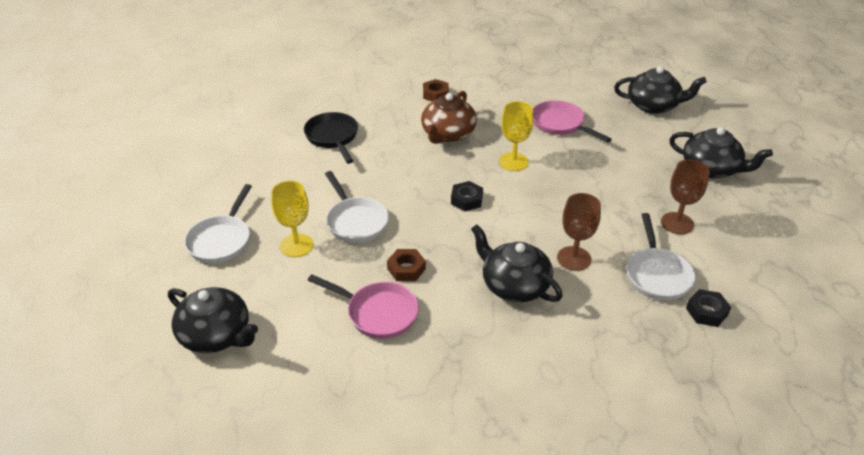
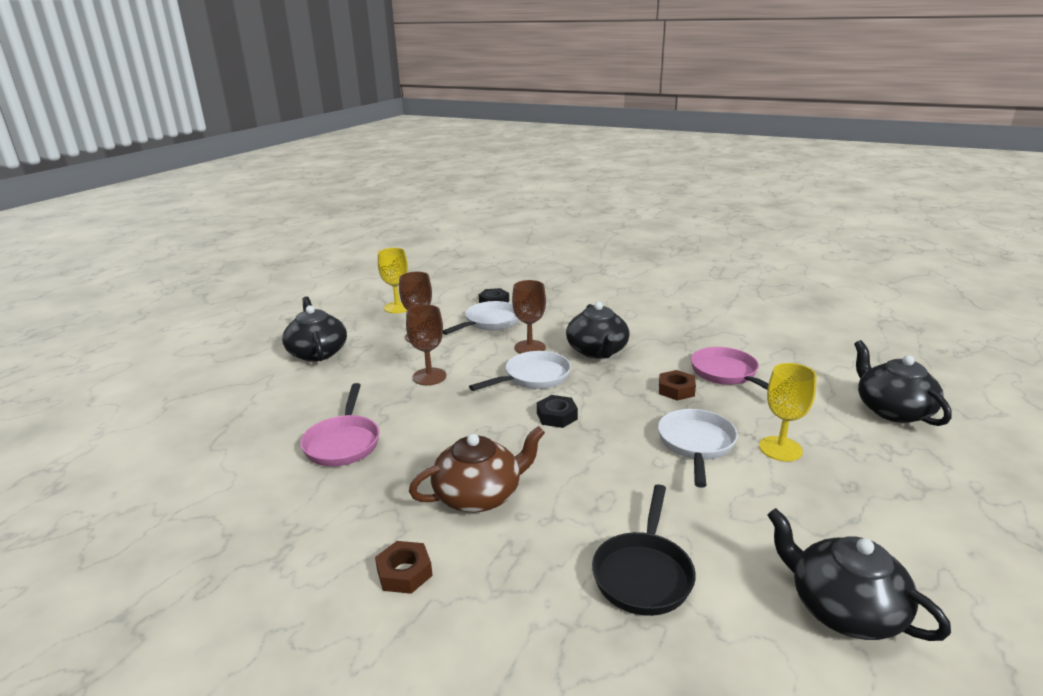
camera: 140 degrees left, 15 degrees down
white pan [184,184,252,263] -> white pan moved to [469,351,571,391]
yellow goblet [499,101,534,171] -> yellow goblet moved to [378,248,408,313]
black teapot [614,66,707,114] -> black teapot moved to [767,508,951,641]
none -> brown goblet [406,305,446,385]

